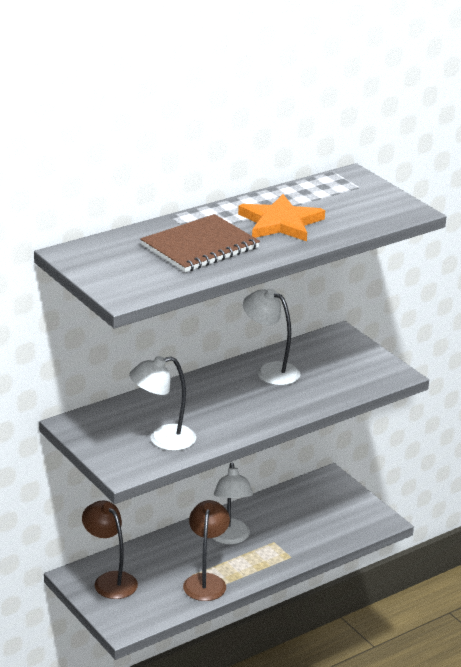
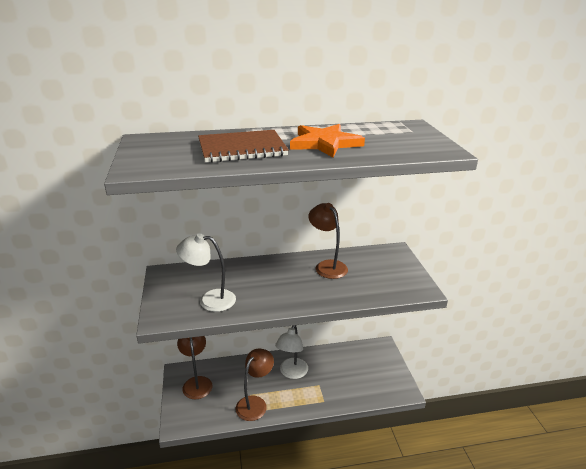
camera: 25 degrees right, 0 degrees up
white lamp [243,288,300,385] -> brown lamp [309,203,348,279]

